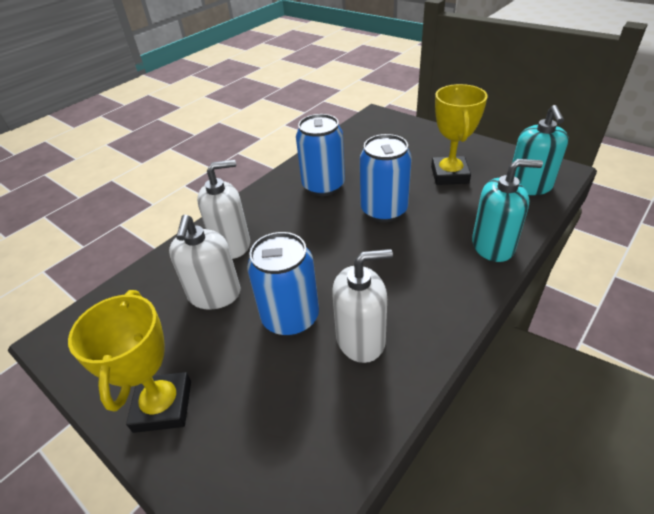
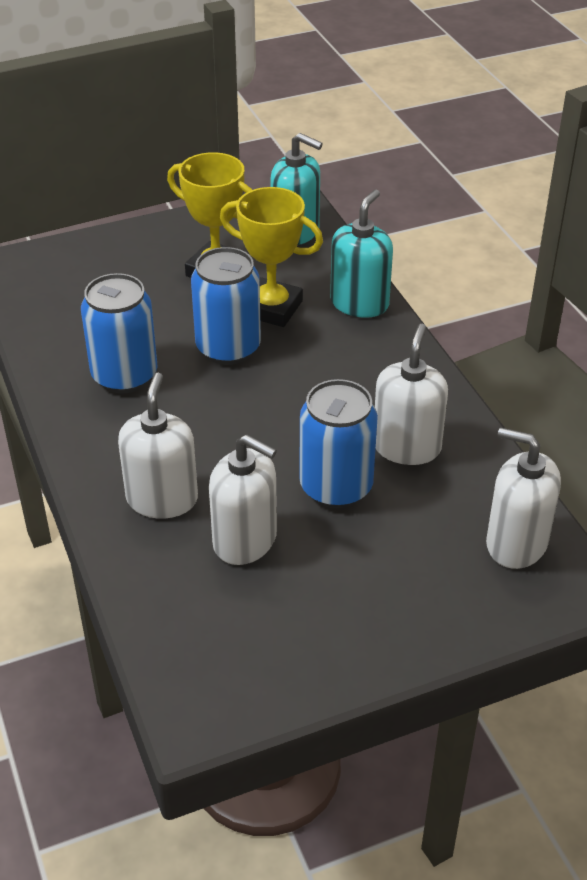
camera: 65 degrees left, 0 degrees up
yellow trophy [68,290,191,433] -> yellow trophy moved to [220,187,323,327]
none -> white soap dispenser [486,427,561,569]

